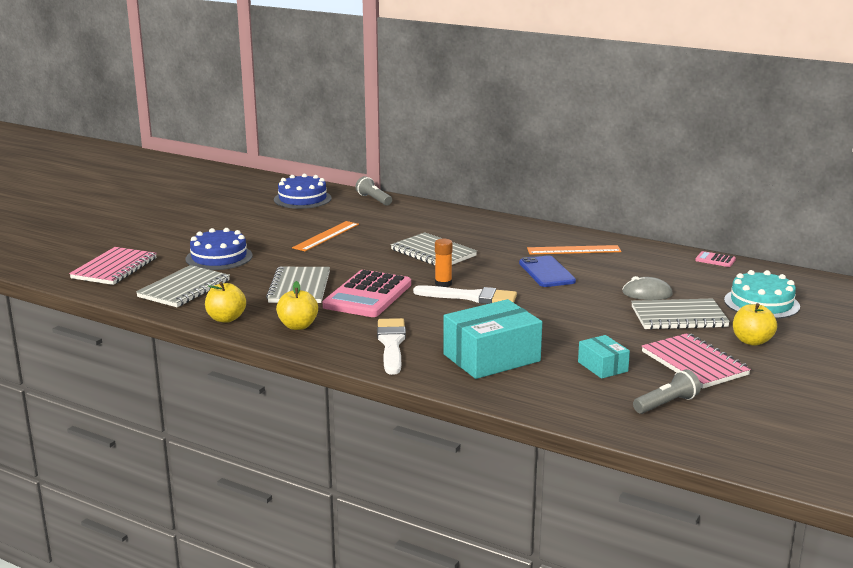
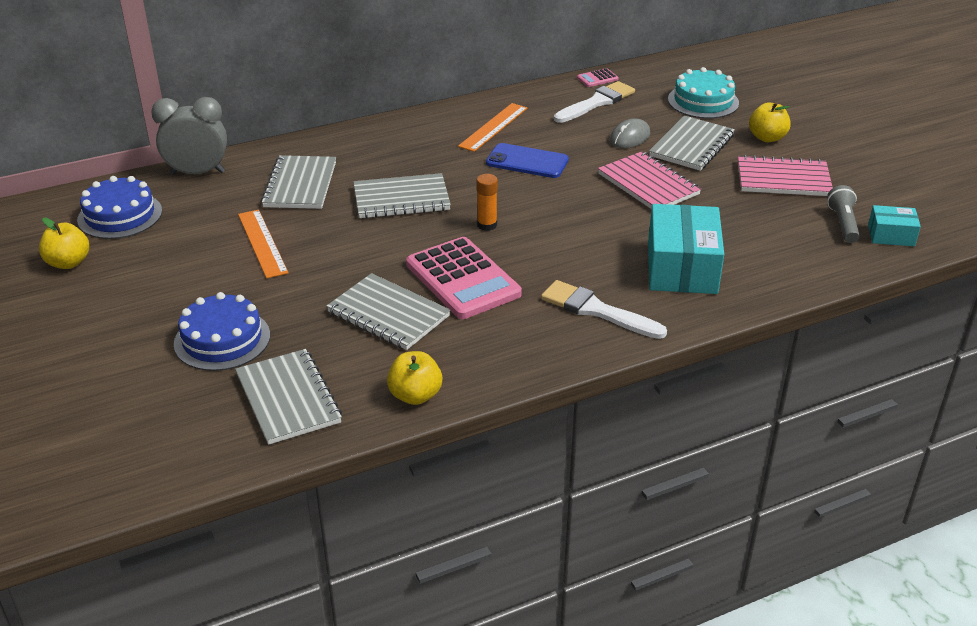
camera: 55 degrees left, 15 degrees up
pink notebook [69,247,157,285] -> pink notebook moved to [598,151,701,209]
yellow apple [276,281,318,330] -> yellow apple moved to [39,218,89,269]
grey flashlight [355,176,392,206] -> grey clock [151,97,227,175]
white brush [413,285,517,304] -> white brush moved to [554,81,635,123]
turquoise box [578,335,630,379] -> turquoise box moved to [868,205,921,246]
none -> grey notebook [261,155,336,209]

